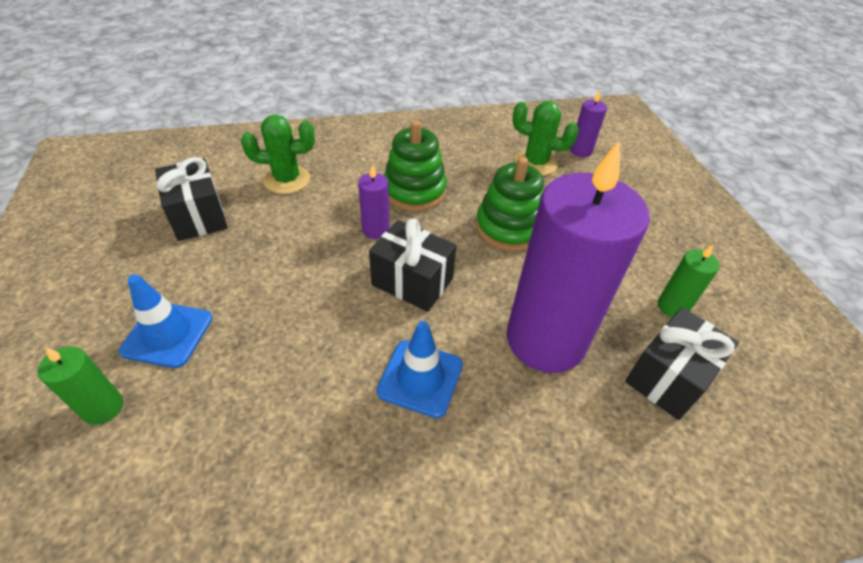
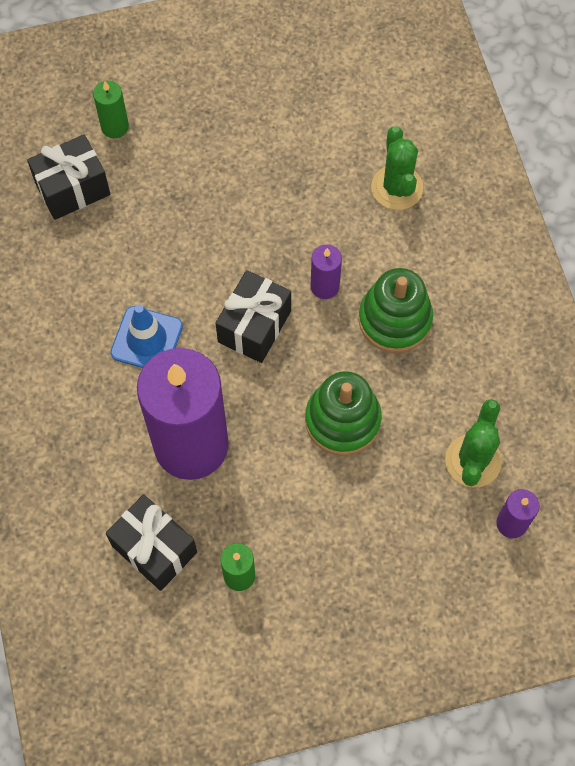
camera: 90 degrees right, 20 degrees up
blue traffic cone [119,274,213,368] -> none
black gift [155,157,228,241] -> black gift moved to [27,135,110,220]

